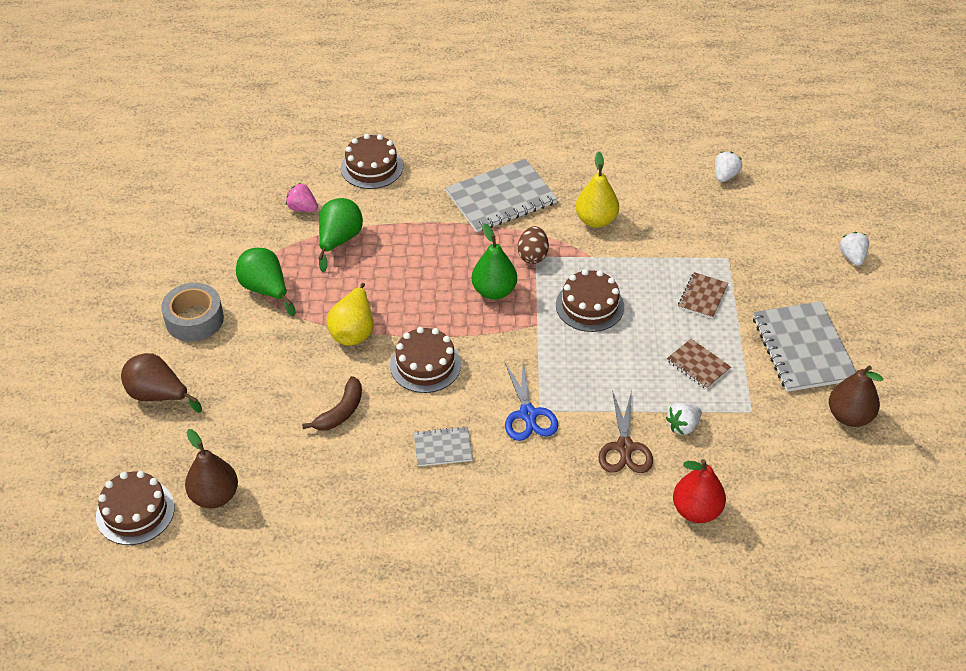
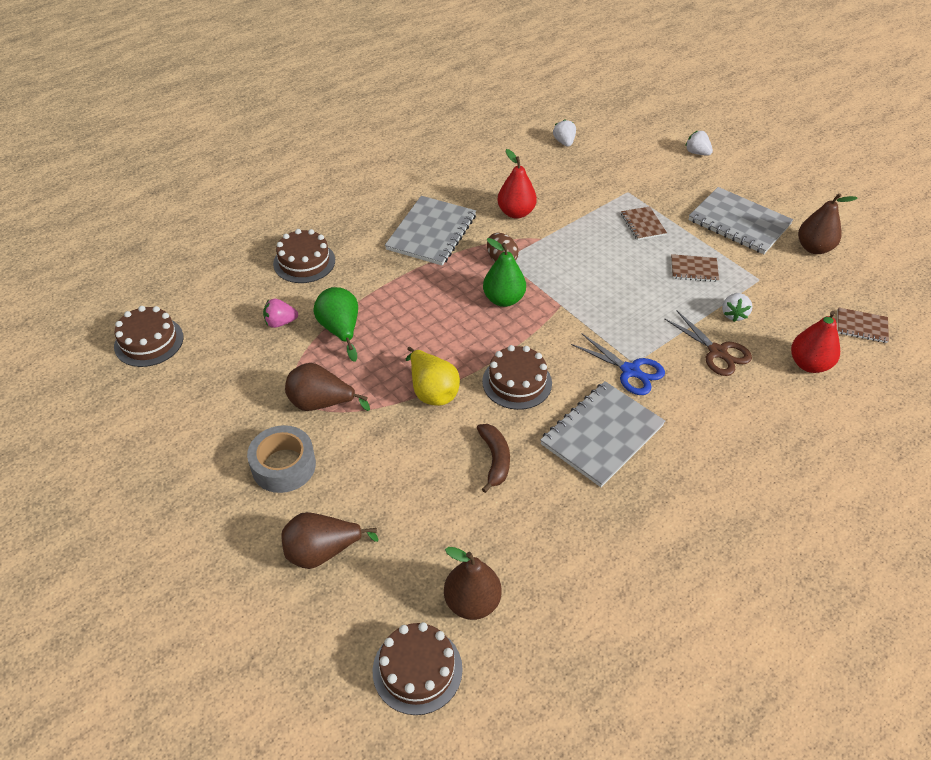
camera: 40 degrees left, 0 degrees up
green pear [236,248,296,316] -> brown pear [285,363,370,411]
grey notebook [414,426,473,467] -> grey notebook [540,381,666,487], size x1.95
brown cake [556,269,624,332] -> brown cake moved to [114,306,184,367]
yellow pear [575,152,619,228] -> red pear [497,149,537,219]
none -> brown notebook [837,307,889,343]

